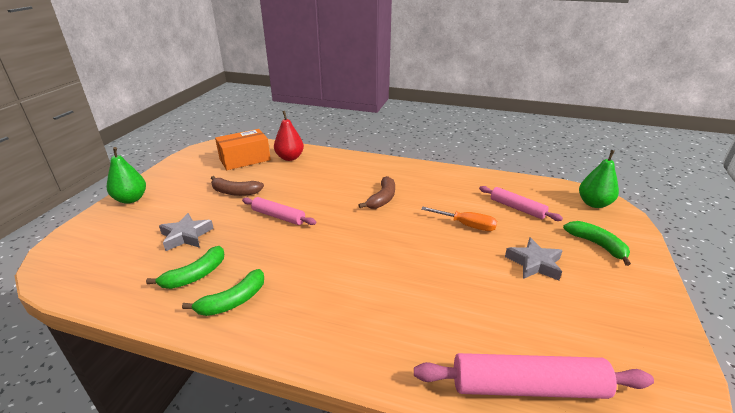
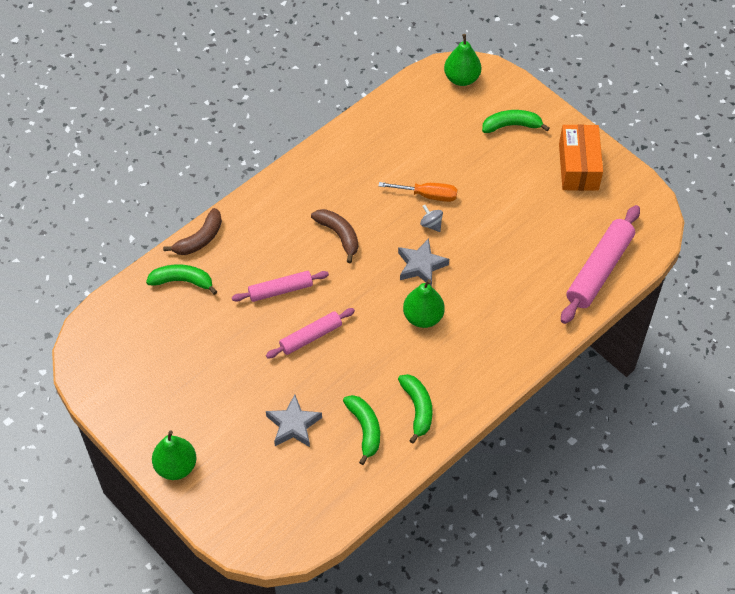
camera: 60 degrees left, 25 degrees up
brown banana [211,176,264,196] -> brown banana moved to [163,208,222,255]
orange box [215,129,271,170] -> orange box moved to [559,124,603,191]
red pear [274,111,304,161] -> green banana [146,264,217,295]
orange screwdriver [421,207,497,231] -> orange screwdriver turned 45 degrees clockwise [379,182,458,202]
pink rolling pin [479,186,563,221] -> pink rolling pin moved to [232,271,329,302]
grey star [505,237,563,280] -> grey star moved to [398,238,449,287]
none -> green pear [403,279,445,328]
none -> grey spinning top [420,205,443,232]

